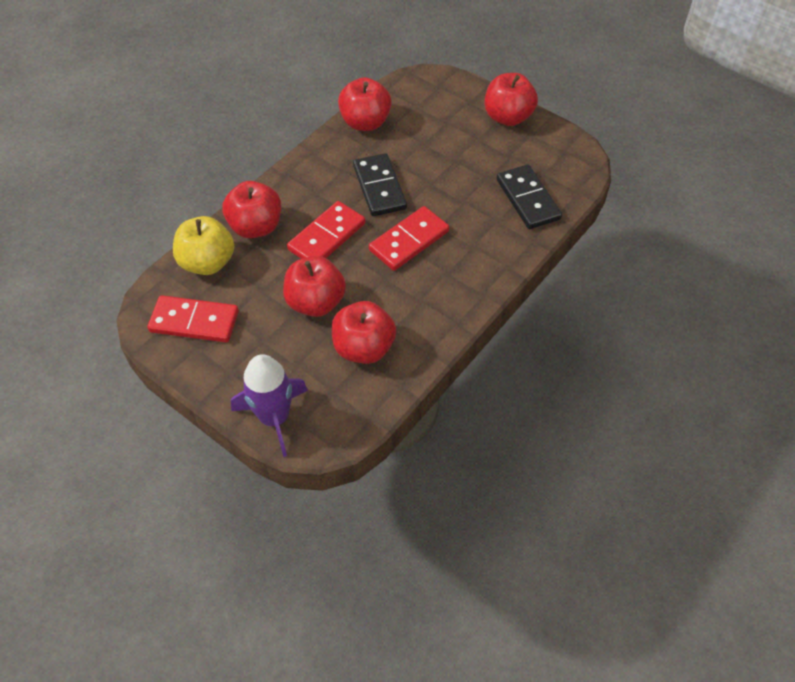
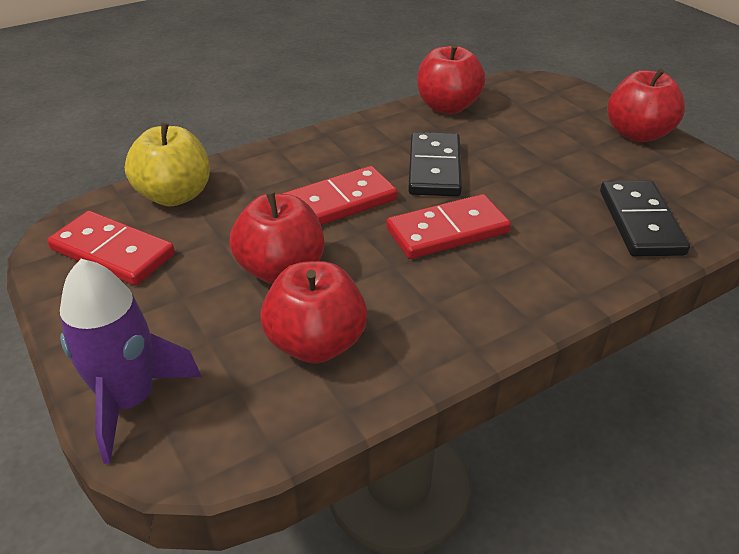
camera: 20 degrees right, 15 degrees down
red apple [222,181,281,238] -> none

